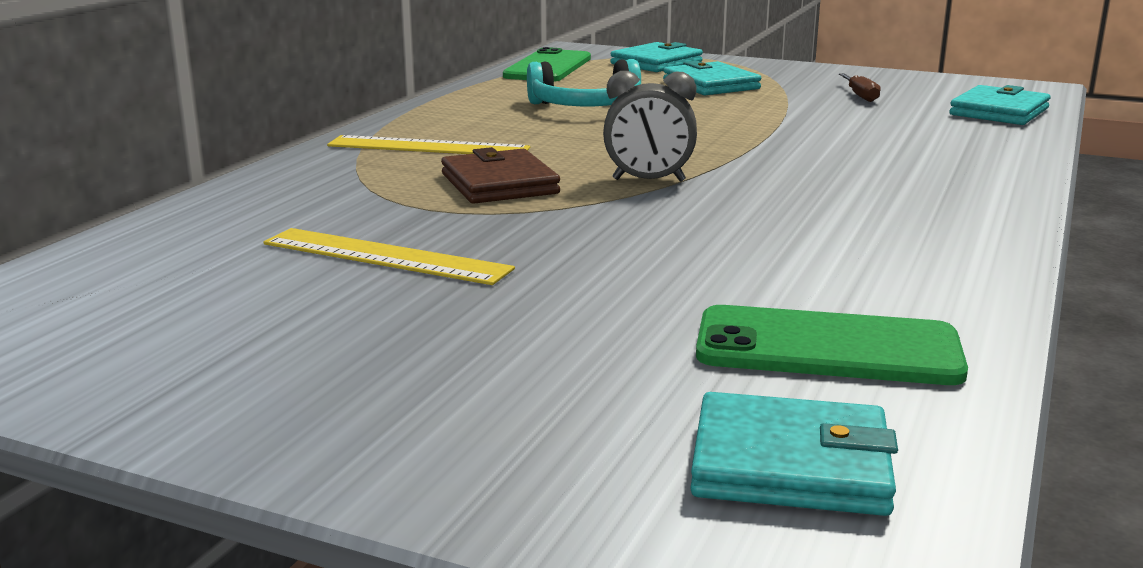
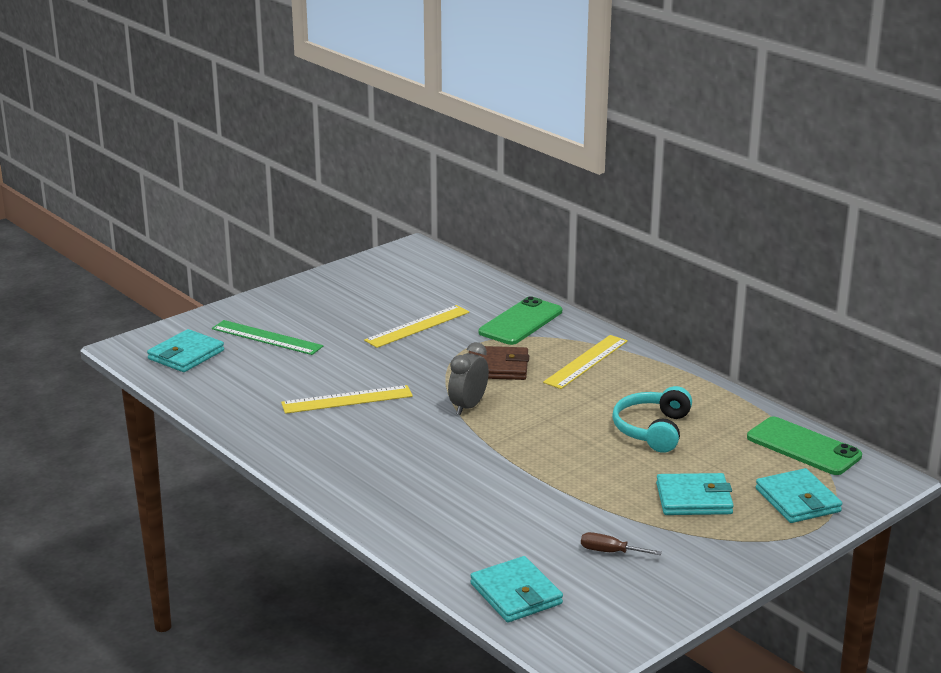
camera: 115 degrees right, 5 degrees up
green phone [696,305,968,385] -> green phone moved to [479,296,562,345]
none -> green ruler [212,320,323,355]
none -> yellow ruler [281,385,413,414]

